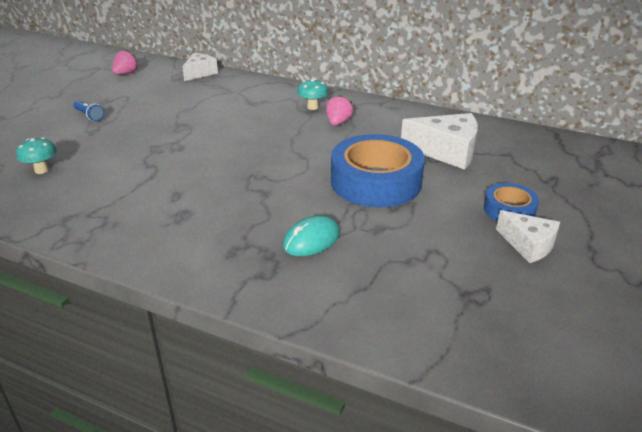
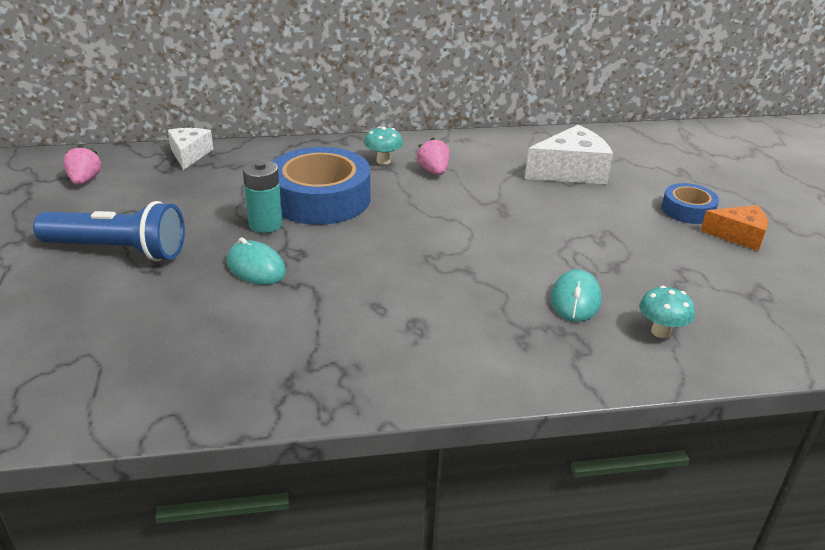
camera: 35 degrees left, 0 degrees up
turquoise mushroom [16,137,57,174] -> turquoise mushroom moved to [639,286,695,338]
blue flashlight [73,101,104,121] -> blue flashlight [33,201,185,261], size x2.29
blue tape [331,134,425,208] -> blue tape moved to [273,147,370,225]
white cheese [496,210,560,263] -> orange cheese [700,205,768,251]
none -> turquoise mouse [227,237,286,285]
none -> turquoise battery [243,160,282,233]

